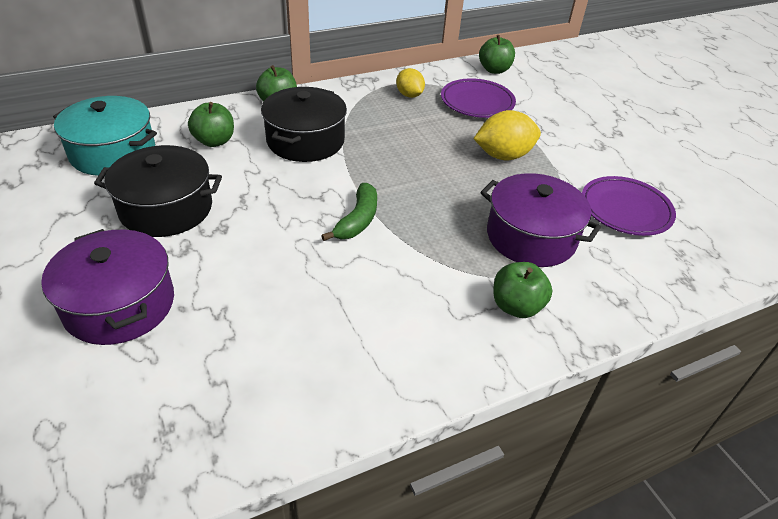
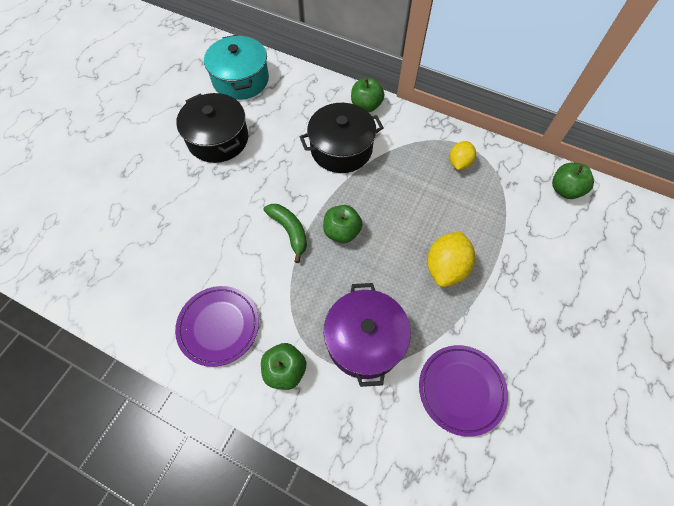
camera: 55 degrees right, 20 degrees up
purple pot [41,229,174,345] -> none
green apple [188,102,234,147] -> green apple moved to [323,205,363,243]
green banana [321,183,377,241] -> green banana turned 105 degrees counterclockwise [264,204,307,263]
purple plate [441,78,516,118] -> purple plate moved to [175,286,259,367]
yellow lemon [473,110,541,160] -> yellow lemon turned 75 degrees clockwise [427,231,475,287]

